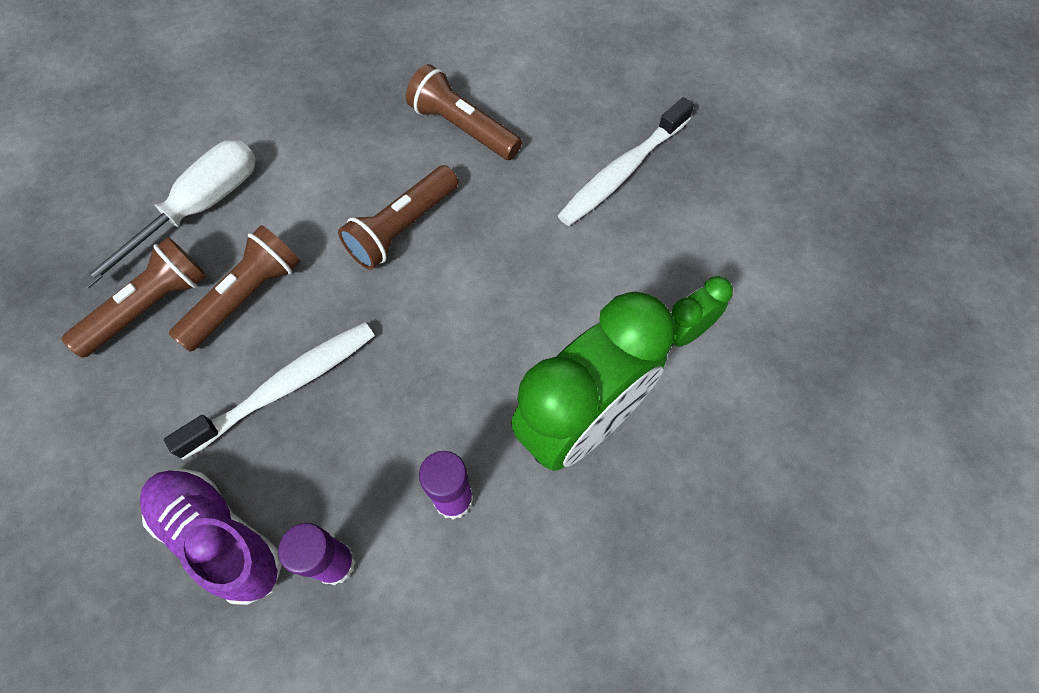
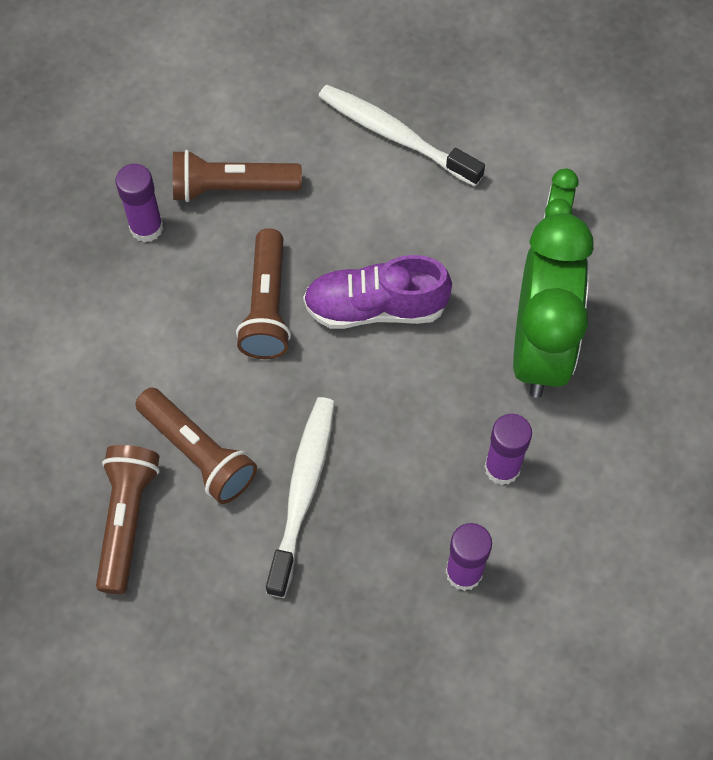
camera: 40 degrees left, 0 degrees up
white screwdriver [80,140,256,288] -> none
purple shoe [140,469,282,605] -> purple shoe moved to [303,255,452,329]
brown flashlight [169,225,300,352] -> brown flashlight turned 135 degrees clockwise [135,388,257,504]
white toothbrush [558,97,694,226] -> white toothbrush turned 120 degrees clockwise [318,85,485,186]
none -> purple glue stick [115,164,163,243]

